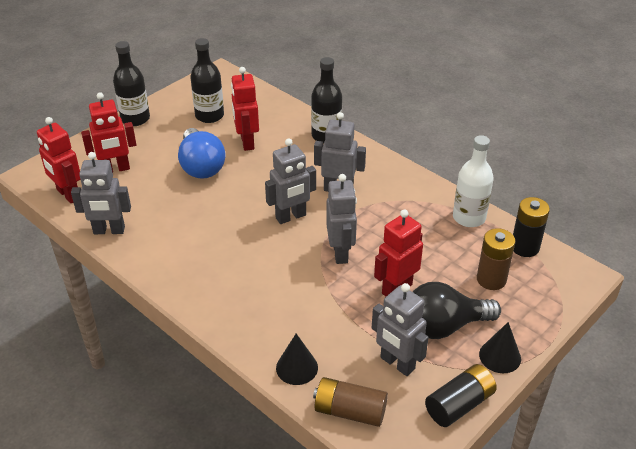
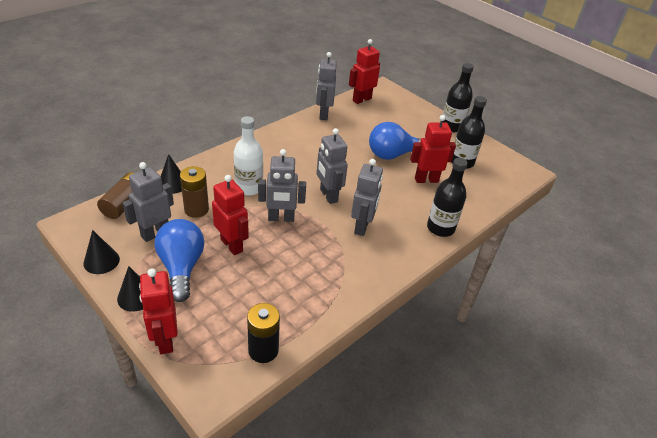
camera: 90 degrees right, 0 degrees up
red robot [81,92,136,172] -> red robot moved to [139,268,178,354]
black light bulb [413,282,501,339] -> blue light bulb [155,219,204,302]
black battery [425,364,497,427] -> black cone [83,230,120,274]
white bottle [453,135,494,227] -> white bottle moved to [234,116,263,196]
brown battery [477,228,515,290] -> brown battery moved to [180,166,209,218]

